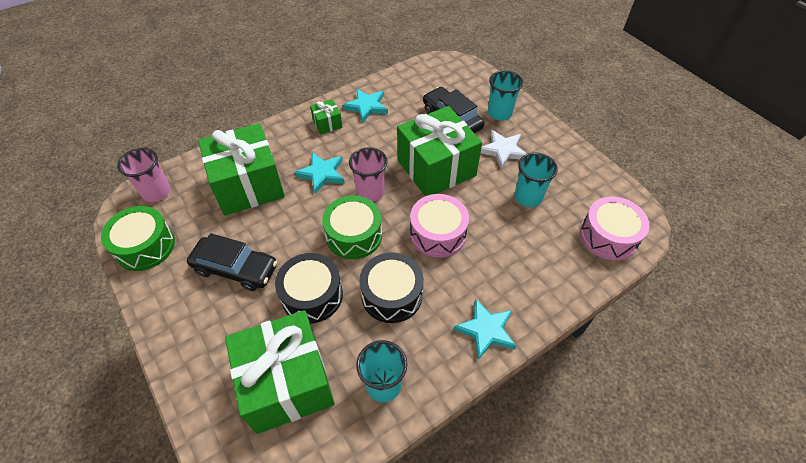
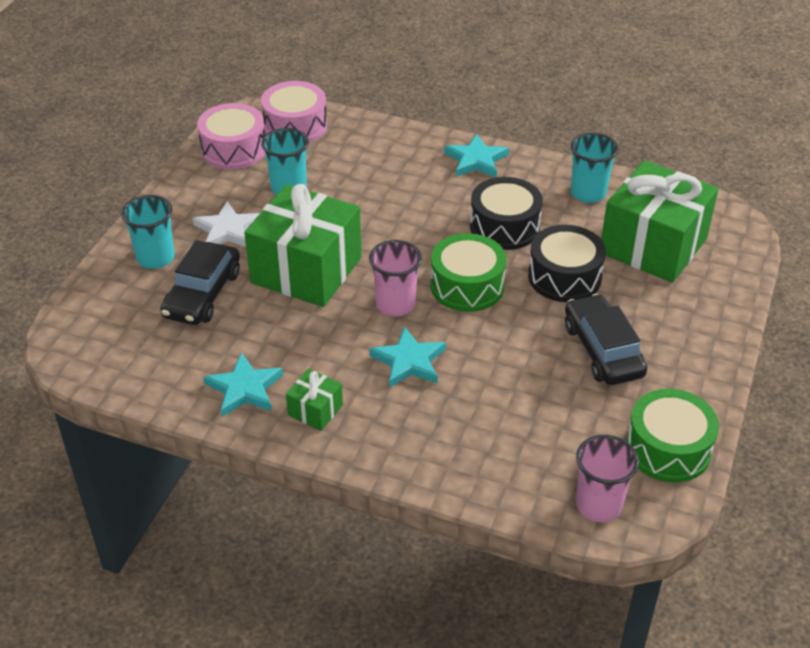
camera: 125 degrees left, 10 degrees down
green gift [198,123,285,215] -> none
pink drum [410,194,469,258] -> pink drum moved to [197,103,265,169]

